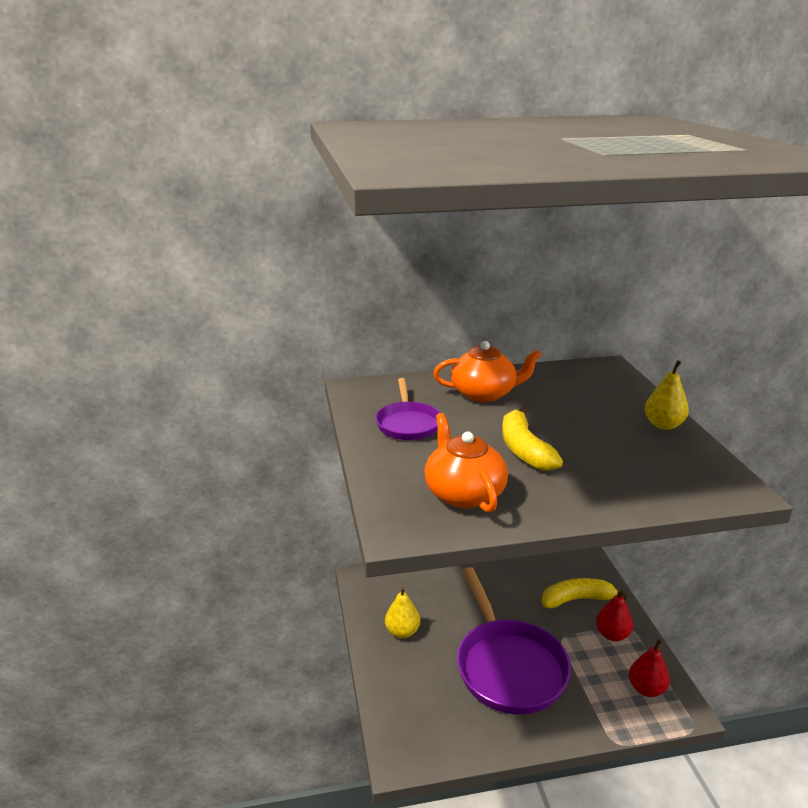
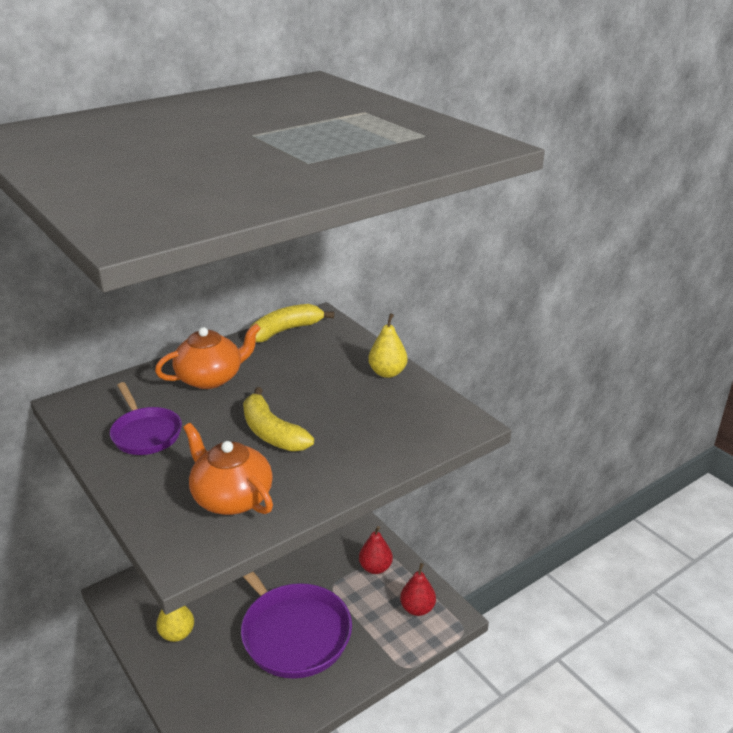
camera: 25 degrees left, 5 degrees up
yellow banana [542,578,628,608] -> yellow banana moved to [250,304,334,343]

